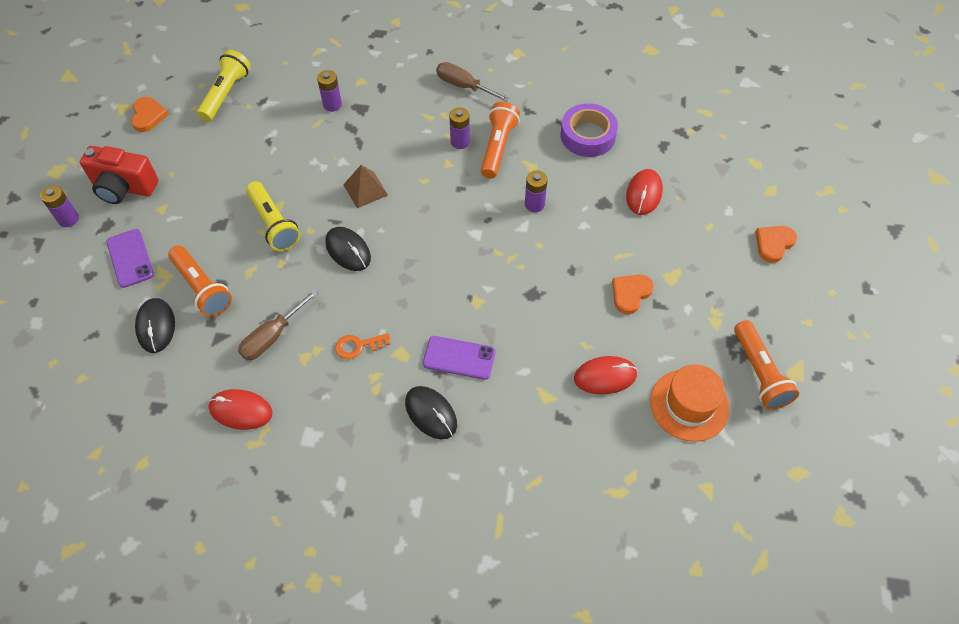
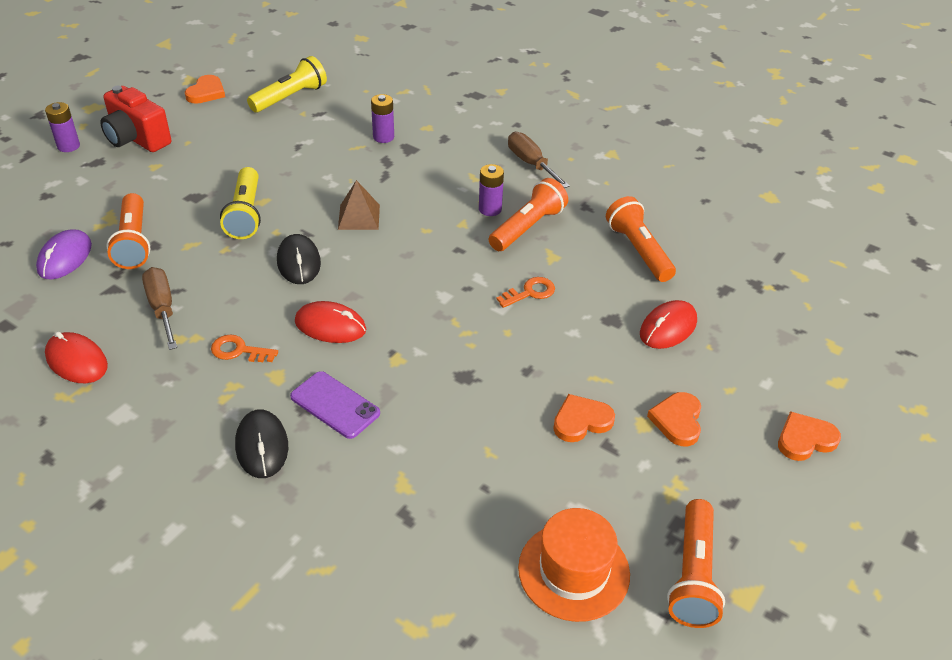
camera: 25 degrees right, 15 degrees down
purple phone [106,229,154,288] -> none
black mouse [135,298,175,353] -> purple mouse [36,229,92,280]
brown screwdriver [238,289,318,361] -> brown screwdriver turned 90 degrees clockwise [142,267,177,350]
purple battery [525,170,548,212] -> orange key [496,277,555,308]
purple tape [561,103,618,157] -> orange flashlight [606,196,676,282]
red mouse [574,356,637,395] -> red mouse moved to [295,301,366,343]
none -> orange heart [647,392,701,446]

